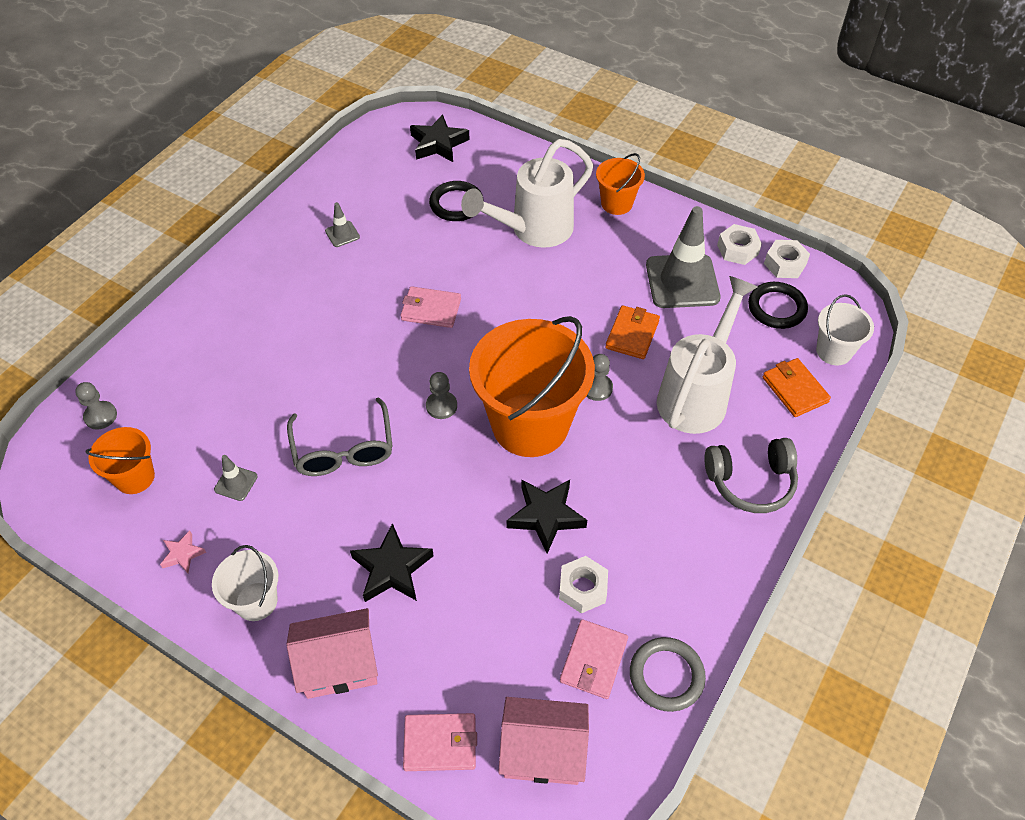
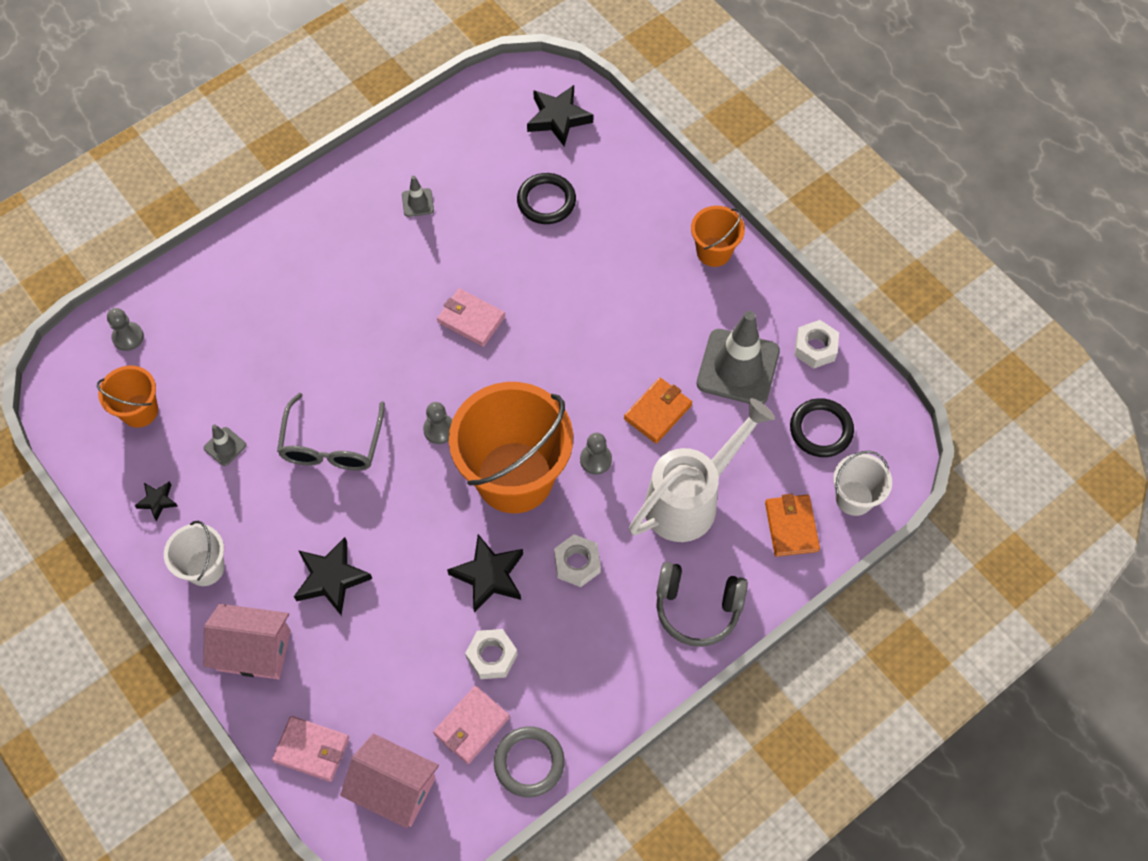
camera: 20 degrees right, 10 degrees up
pink star [160,531,206,573] -> black star [135,481,178,521]
white watering can [461,139,593,248] -> none
white nut [764,240,810,278] -> white nut moved to [554,534,601,587]

